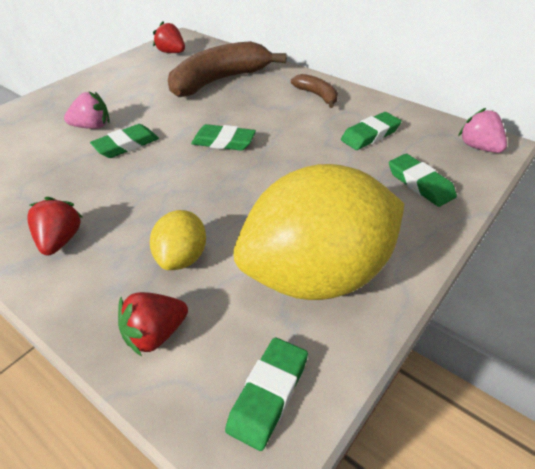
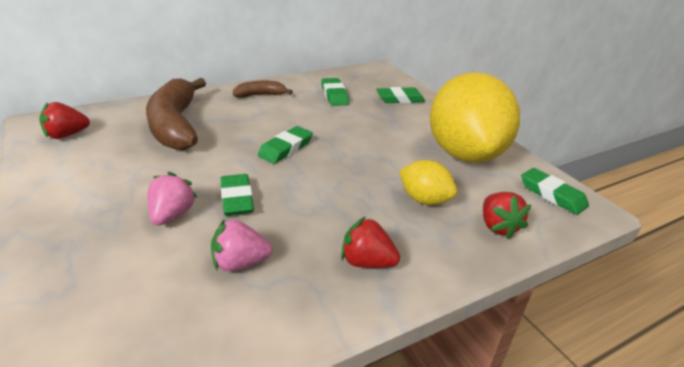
camera: 70 degrees left, 10 degrees down
pink strawberry [458,108,507,153] -> pink strawberry moved to [211,219,272,272]

